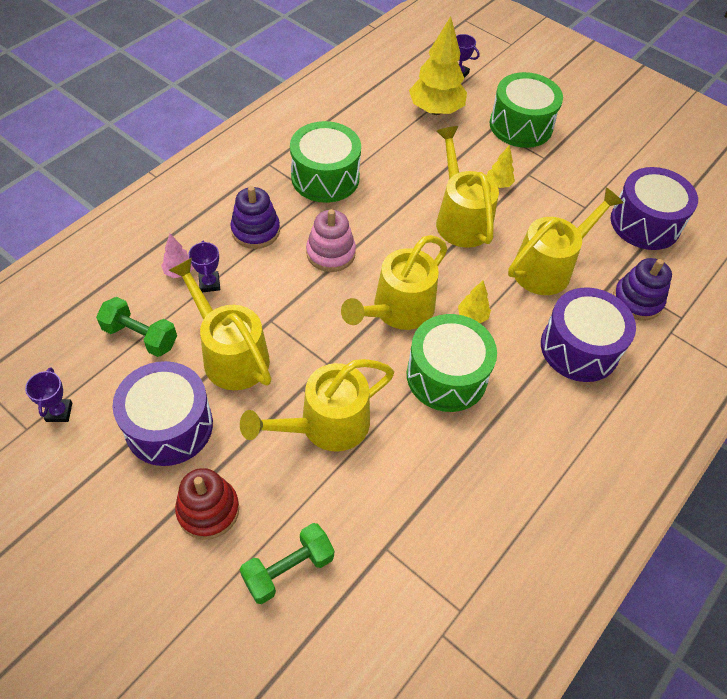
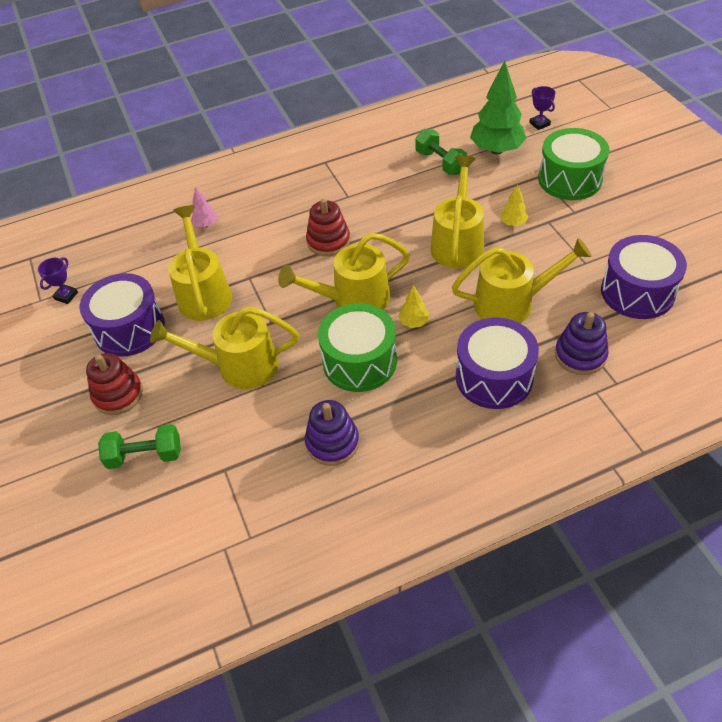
camera: 35 degrees right, 5 degrees down
green dumbbell [96,297,177,357] -> green dumbbell moved to [415,129,467,175]
purple trophy [189,241,220,292] -> none
purple stacking toy [230,186,280,249] -> purple stacking toy moved to [305,400,359,466]
green drum [290,121,361,203] -> none
pink stacking toy [306,209,356,272] -> red stacking toy [306,198,350,256]
yellow tree [409,16,467,115] -> green tree [470,61,527,154]

